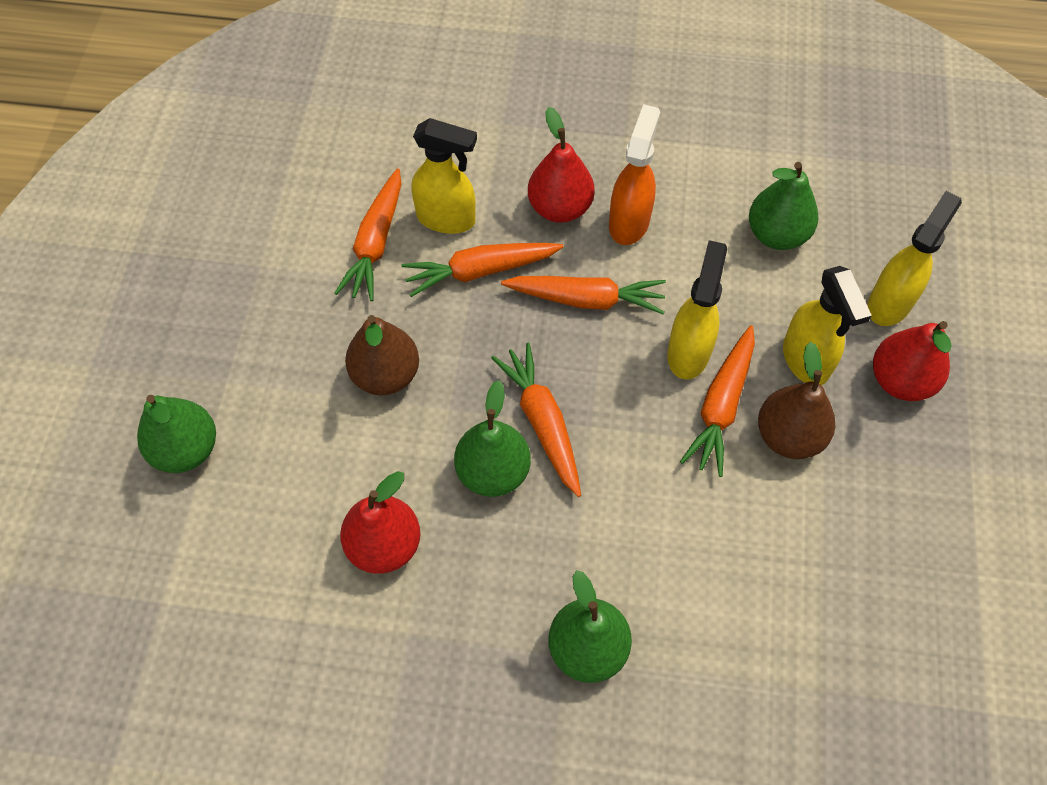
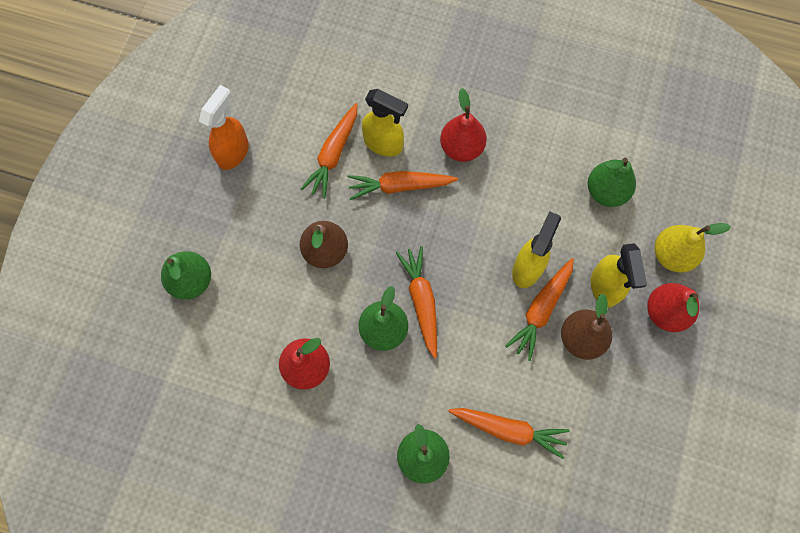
camera: 10 degrees right, 10 degrees up
orange carrot [501,276,666,314] -> orange carrot moved to [448,408,570,459]
orange spray bottle [609,104,660,245] -> orange spray bottle moved to [199,85,249,170]
yellow spray bottle [867,191,962,326] -> yellow pear [655,223,731,272]

